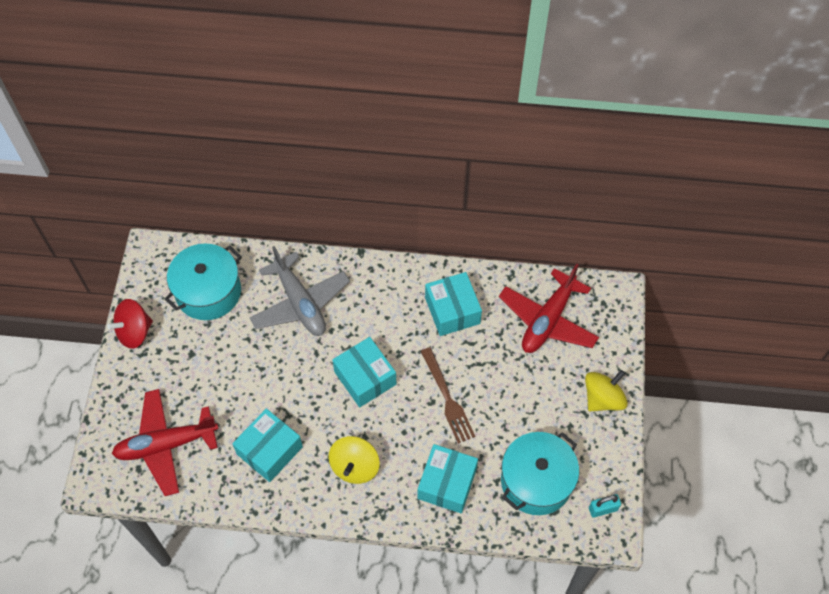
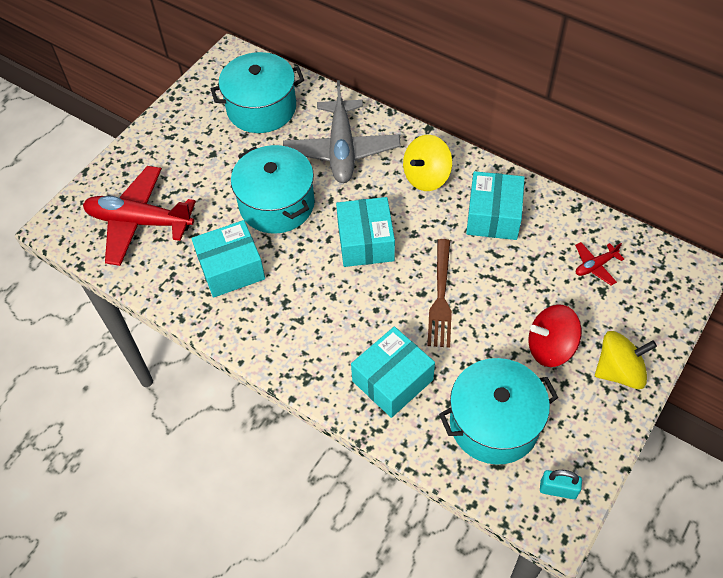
camera: 30 degrees right, 5 degrees down
red spinning top [107,299,153,349] -> red spinning top moved to [528,305,582,367]
yellow spinning top [328,436,380,484] -> yellow spinning top moved to [403,135,452,191]
red plane [499,264,599,353] -> red plane [575,242,624,286], size x0.44
none -> turquoise pot [231,145,315,234]

